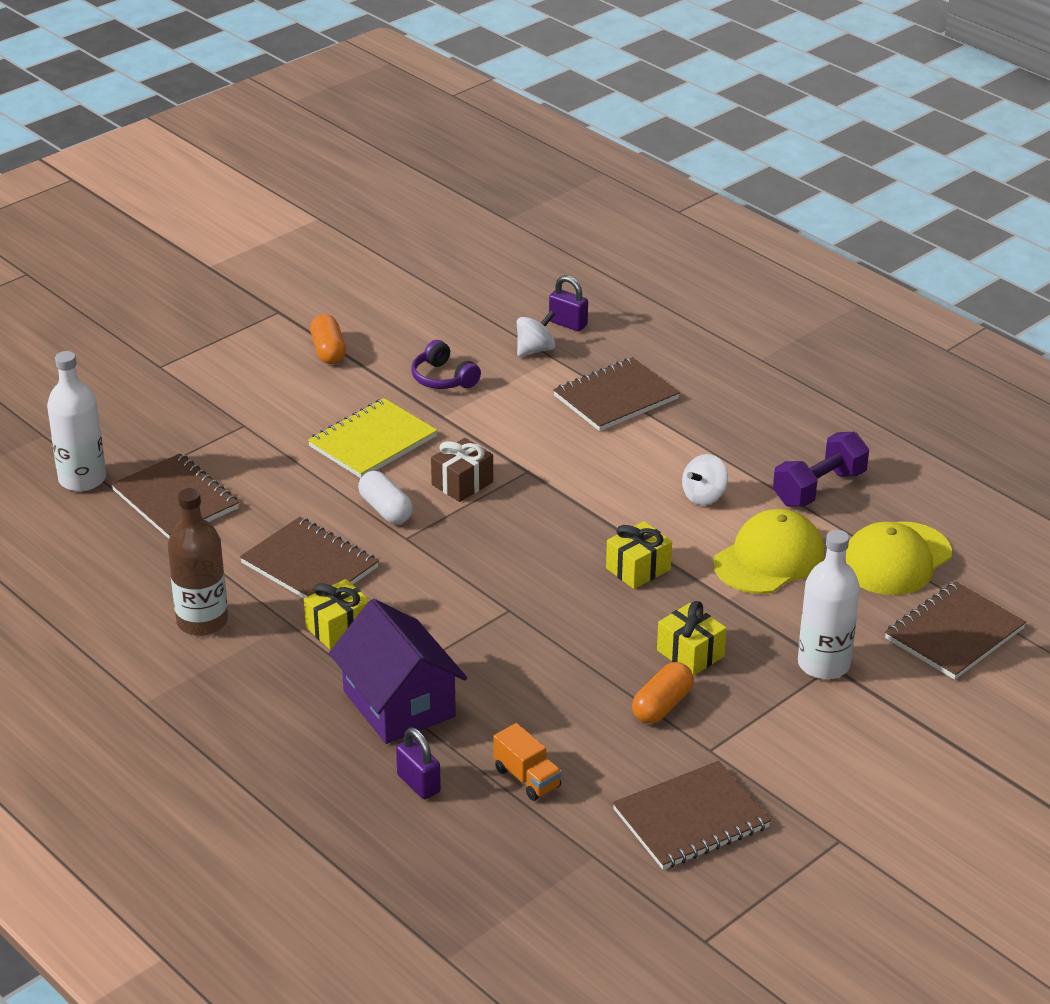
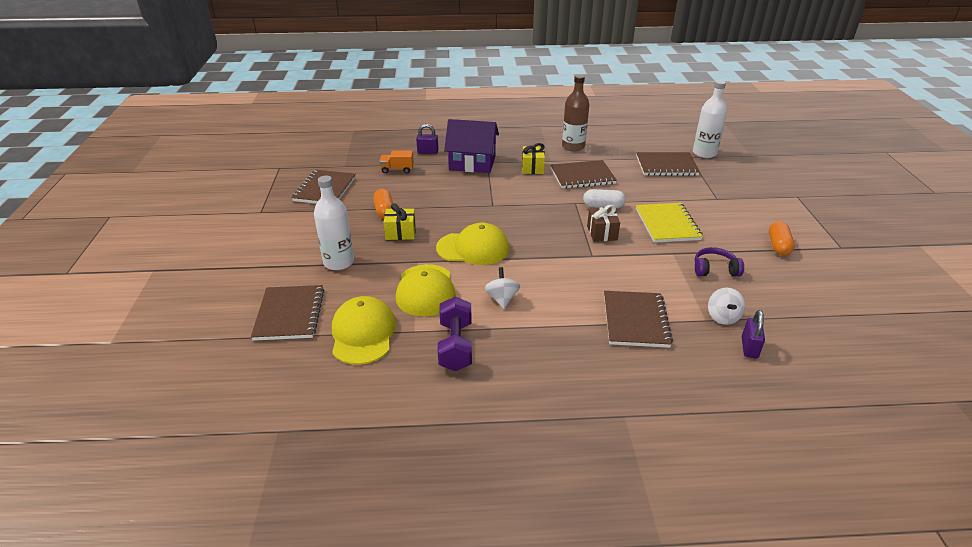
camera: 130 degrees right, 0 degrees up
orange capsule [310,314,346,364] -> orange capsule turned 75 degrees clockwise [769,221,795,255]
purple padlock [549,275,588,331] -> purple padlock turned 60 degrees counterclockwise [742,310,765,359]
yellow gift [606,521,672,589] -> yellow cap [436,222,509,265]

